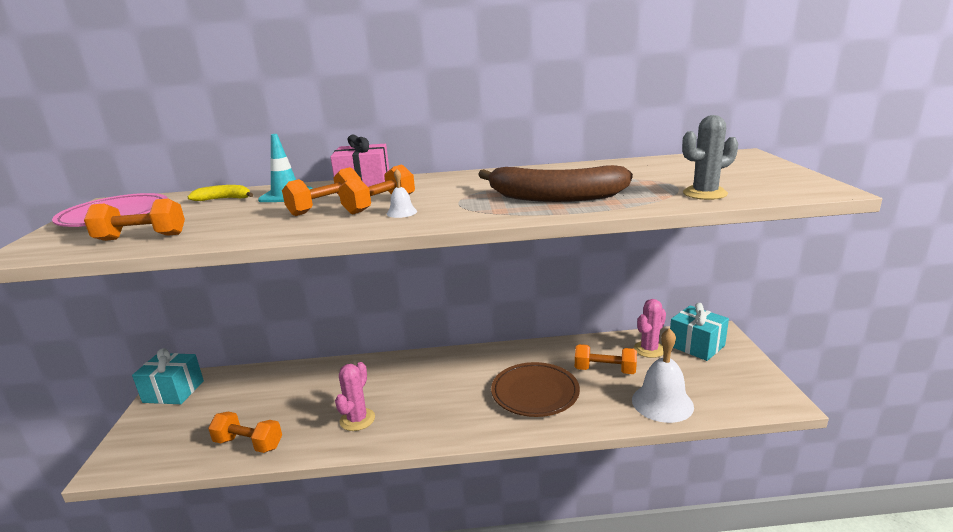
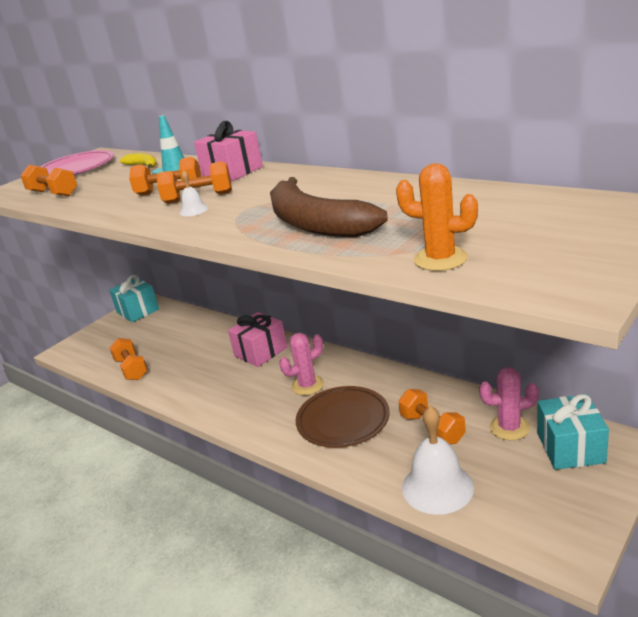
camera: 45 degrees right, 5 degrees up
pink cactus [335,362,375,431] -> pink cactus moved to [279,333,324,395]
grey cactus [682,115,738,200] -> orange cactus [396,163,478,271]
none -> pink gift [228,312,287,367]

